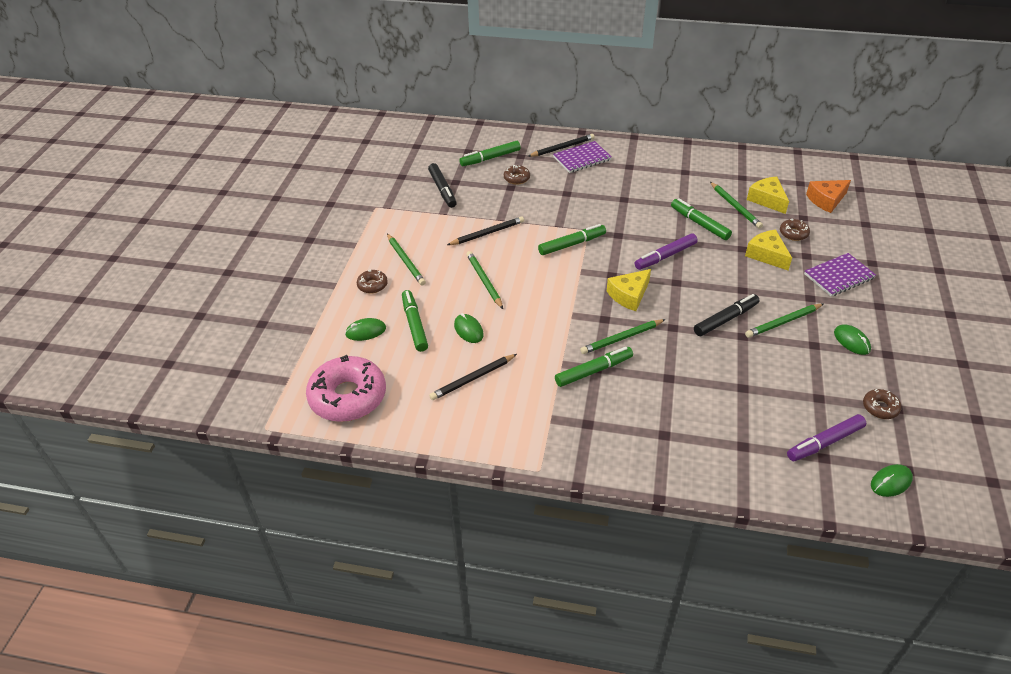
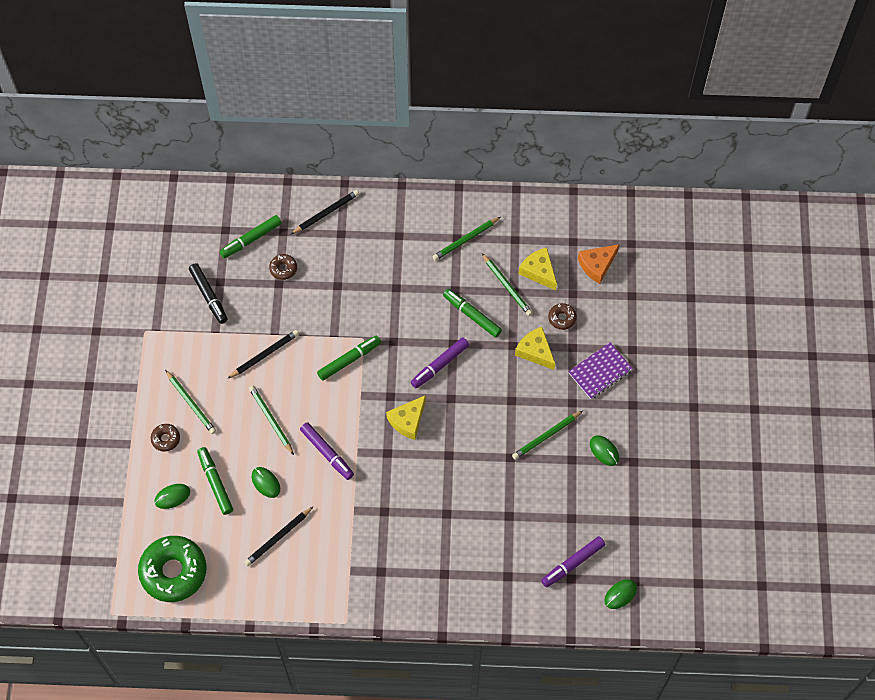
camera: 10 degrees left, 20 degrees up
pink donut [306,355,386,422] -> green donut [138,536,207,602]
purple notebook [553,141,612,173] -> none
green marker [555,347,633,387] -> none
green pencil [580,319,666,354] -> green pencil moved to [432,217,500,261]
black marker [694,294,759,336] -> none
brown donut [863,389,902,419] -> none
none -> purple marker [300,422,354,480]

